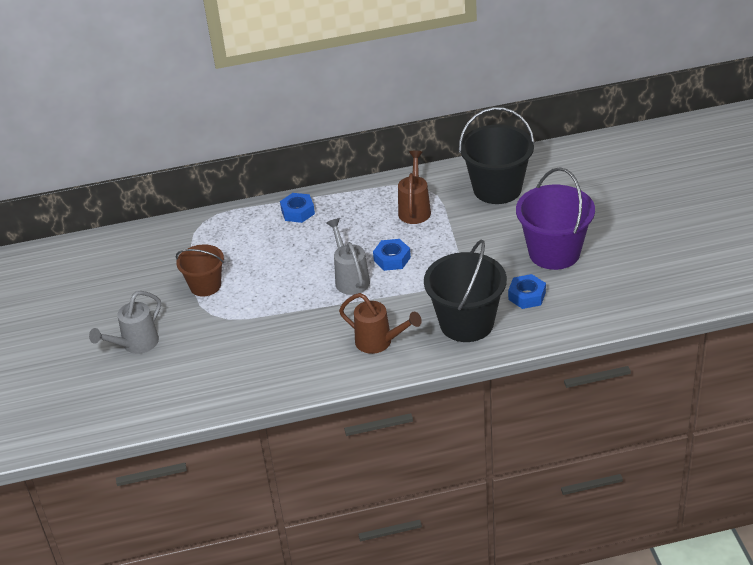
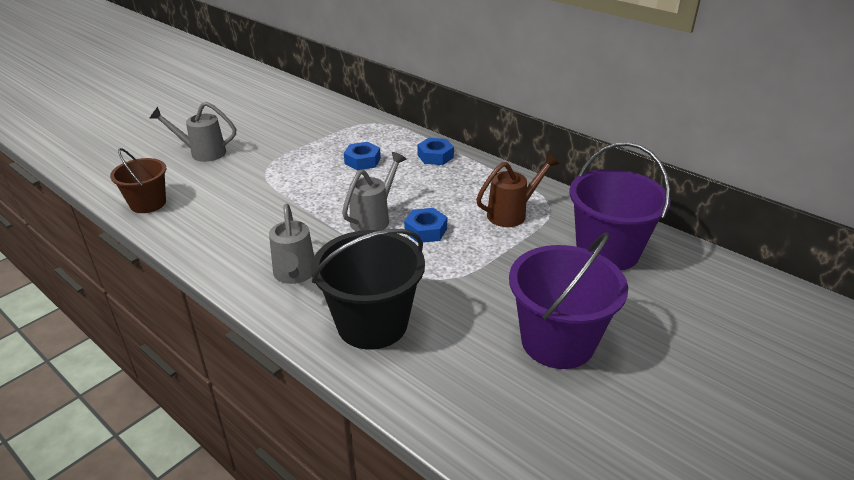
camera: 50 degrees right, 5 degrees down
brown bucket [176,245,224,296] -> brown bucket moved to [110,148,166,213]
brown watering can [339,293,422,354] -> grey watering can [269,204,314,284]
black bucket [459,107,535,204] -> purple bucket [569,142,671,270]
blue nut [508,274,546,309] -> blue nut moved to [344,142,381,170]

